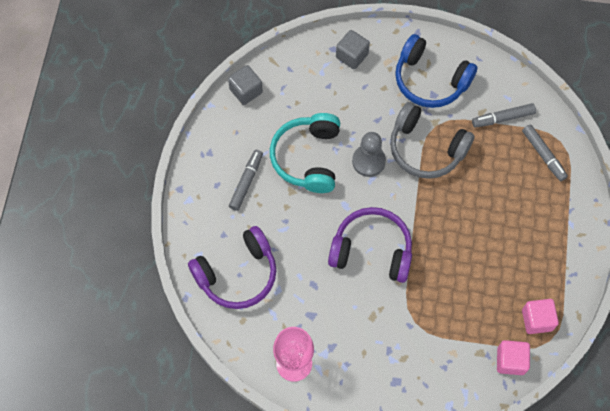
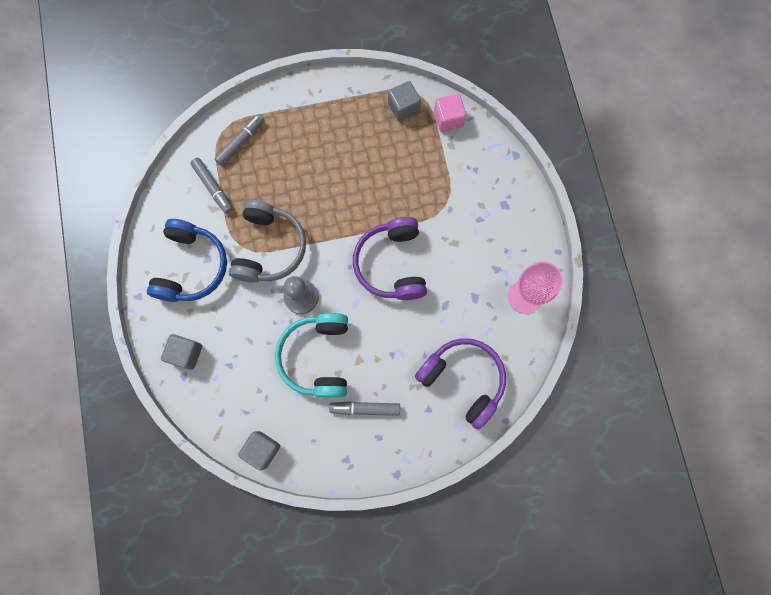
camera: 110 degrees left, 10 degrees up
turquoise headphones [270,113,340,193] -> turquoise headphones turned 105 degrees clockwise [275,313,348,398]
pink cube [522,299,559,334] -> grey cube [388,81,421,122]

